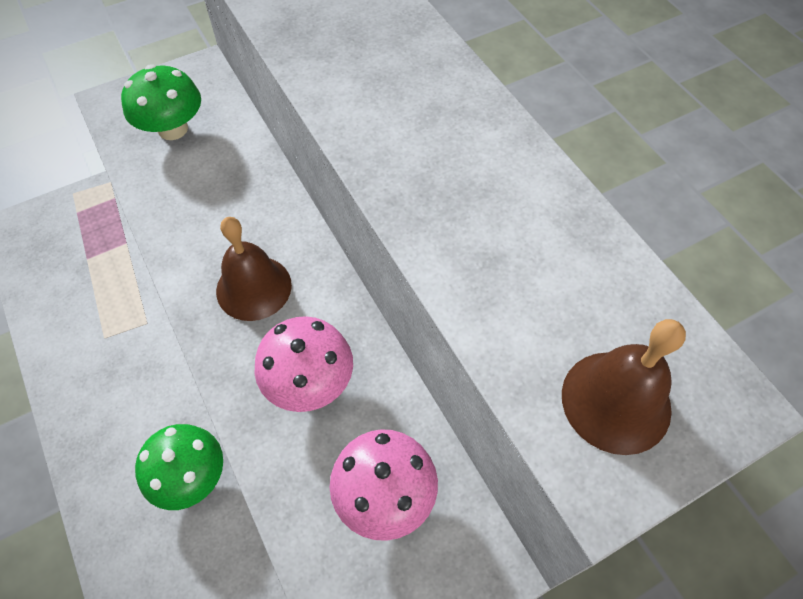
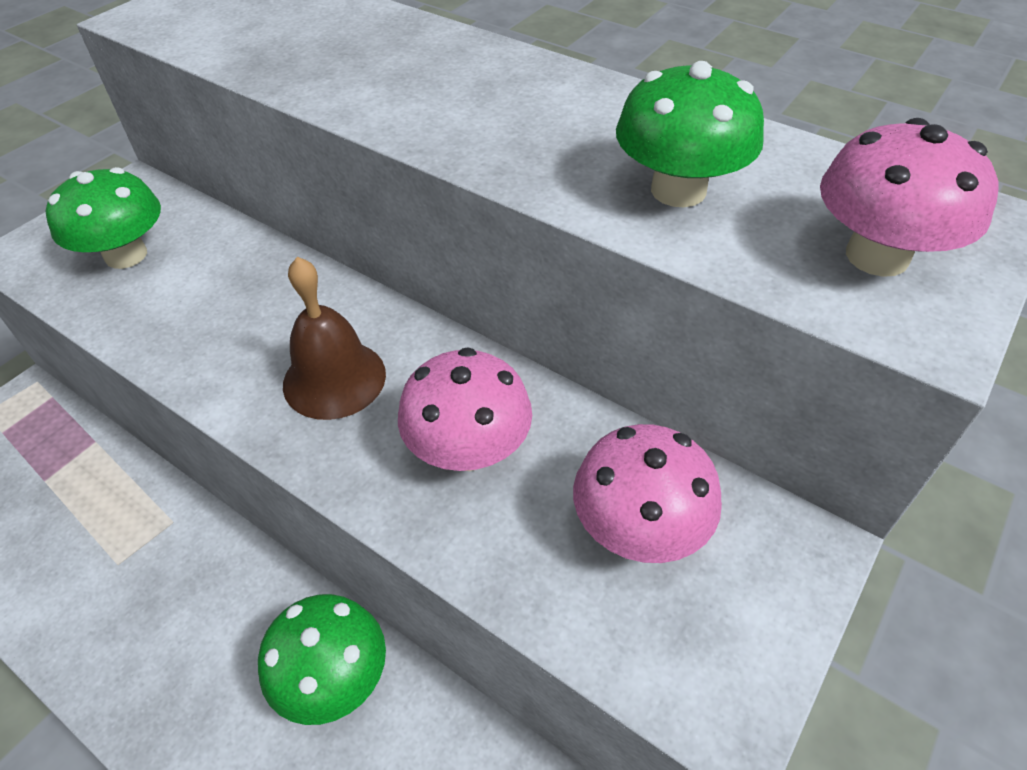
camera: 25 degrees left, 10 degrees down
brown bell [562,319,686,455] -> pink mushroom [820,118,999,277]
none -> green mushroom [616,61,764,207]

